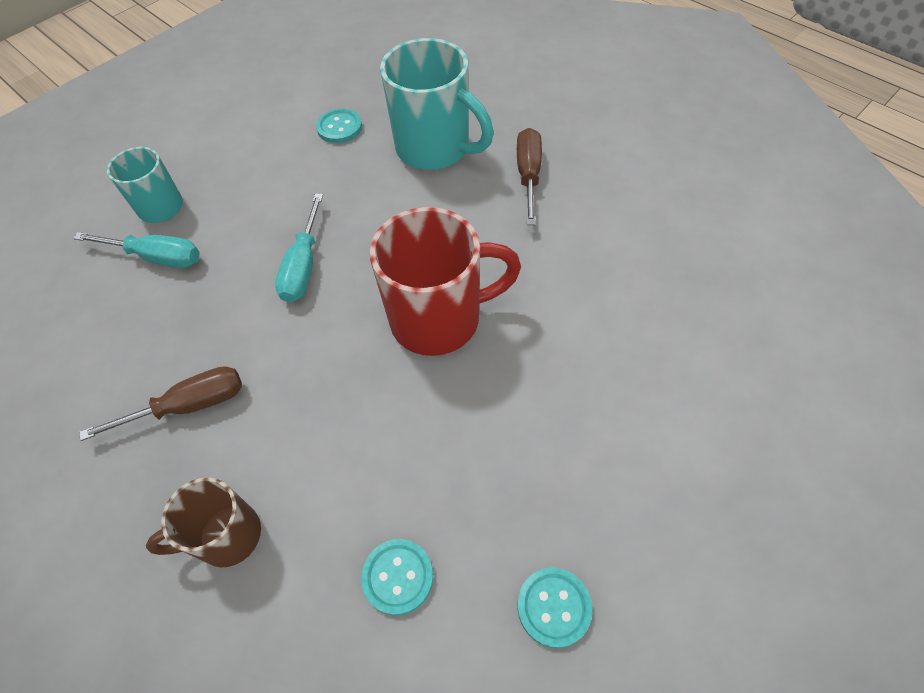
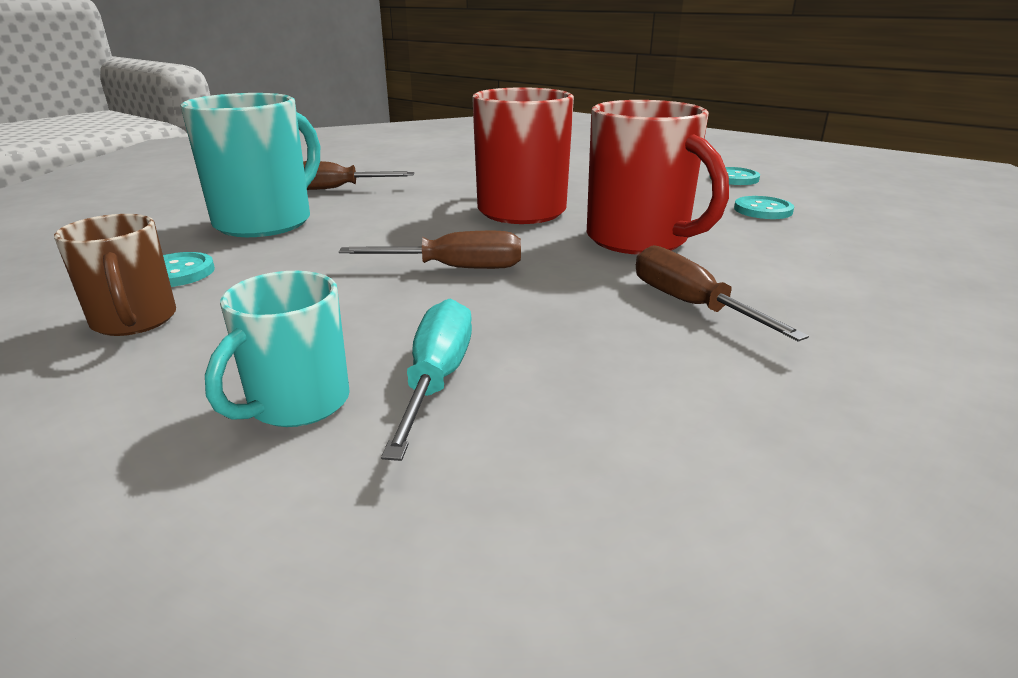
camera: 100 degrees left, 30 degrees down
brown mug [146,478,261,567] -> brown mug moved to [54,214,176,336]
turquoise screwdriver [275,193,323,303] -> brown screwdriver [339,231,521,269]
none -> red mug [587,100,729,255]

